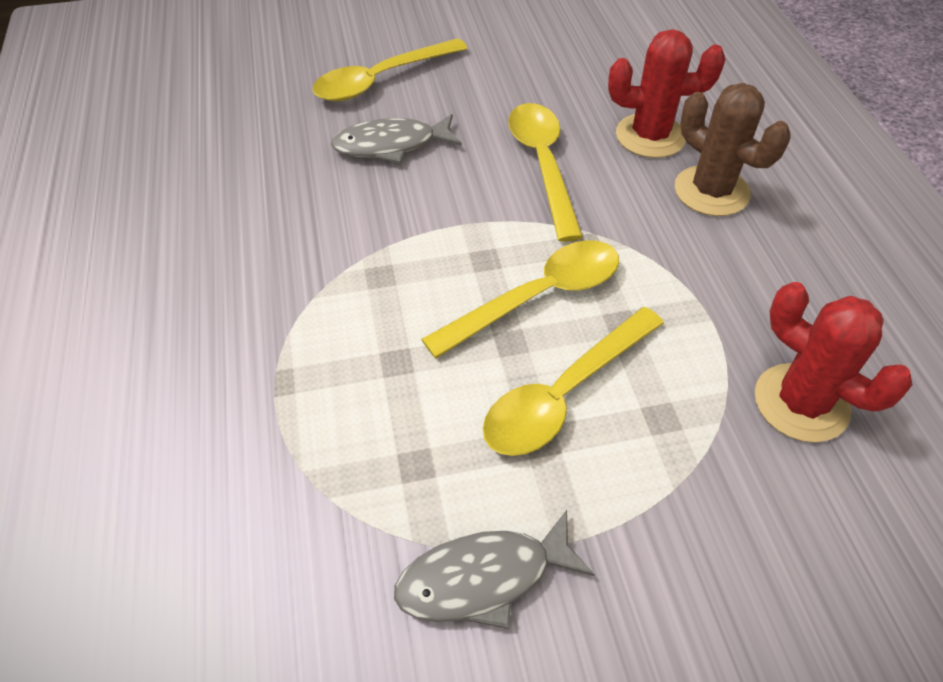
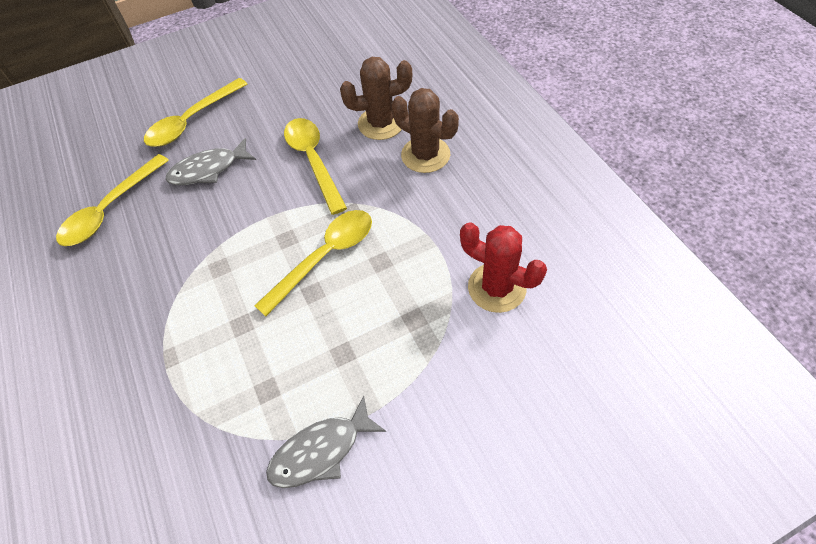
camera: 10 degrees left, 5 degrees up
yellow spoon [483,307,664,456] -> yellow spoon moved to [56,154,169,246]
red cactus [608,29,725,158] -> brown cactus [340,57,412,140]

